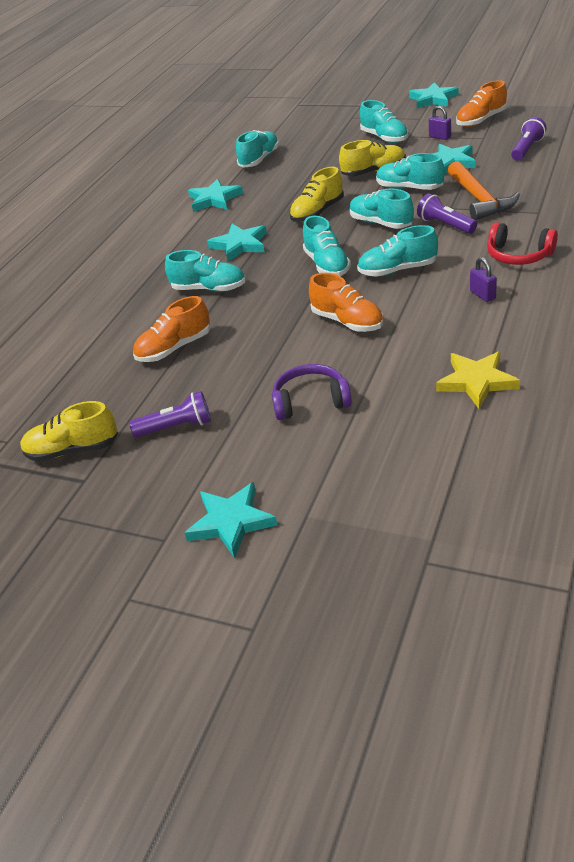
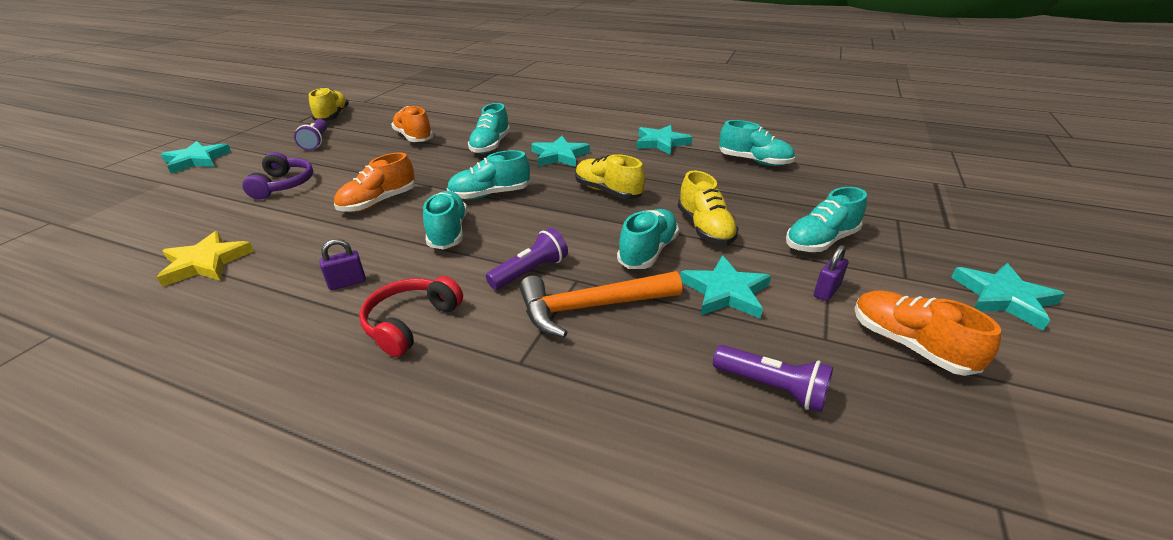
camera: 85 degrees right, 5 degrees down
turquoise shoe [350,189,414,229] -> none

